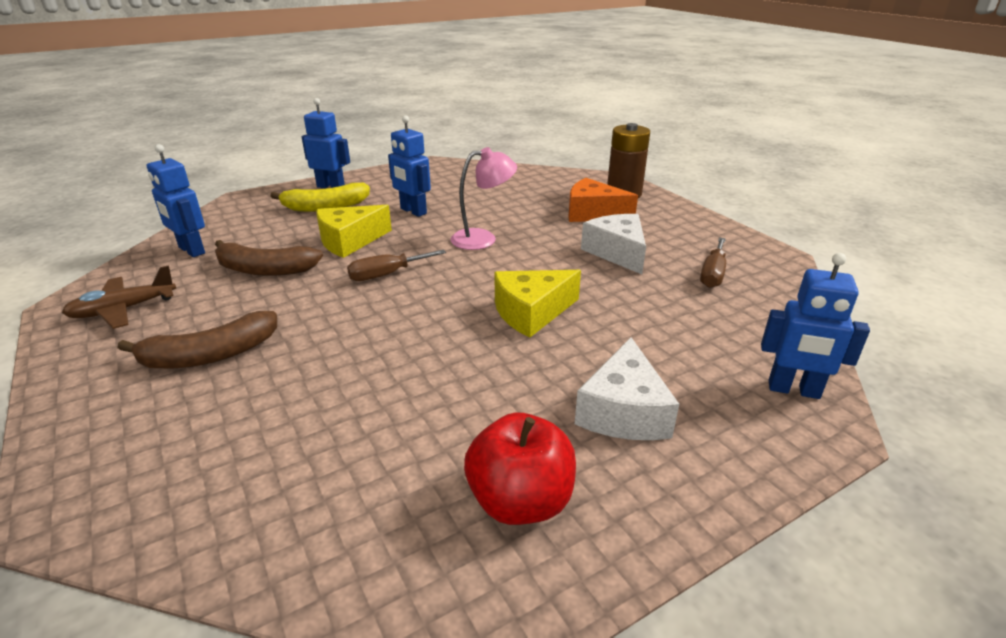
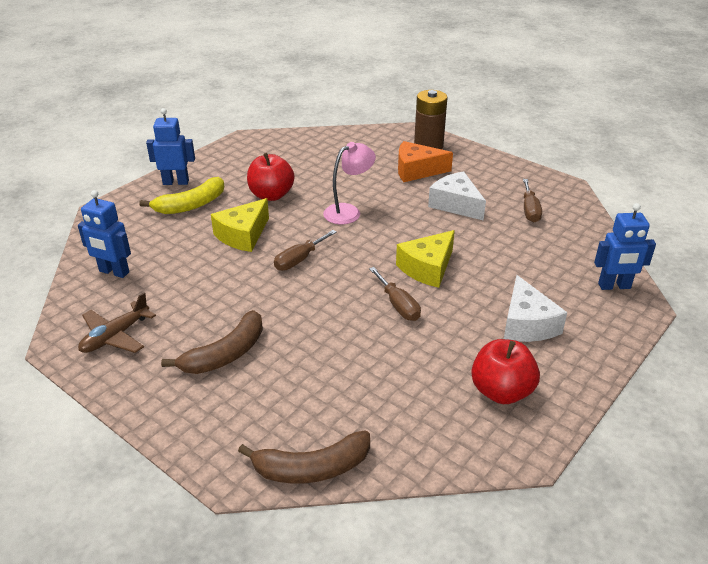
camera: 20 degrees left, 5 degrees up
brown banana [215,240,323,276] -> brown banana moved to [238,431,370,484]
blue robot [388,115,431,217] -> red apple [247,153,295,201]
none -> brown screwdriver [369,267,421,321]

